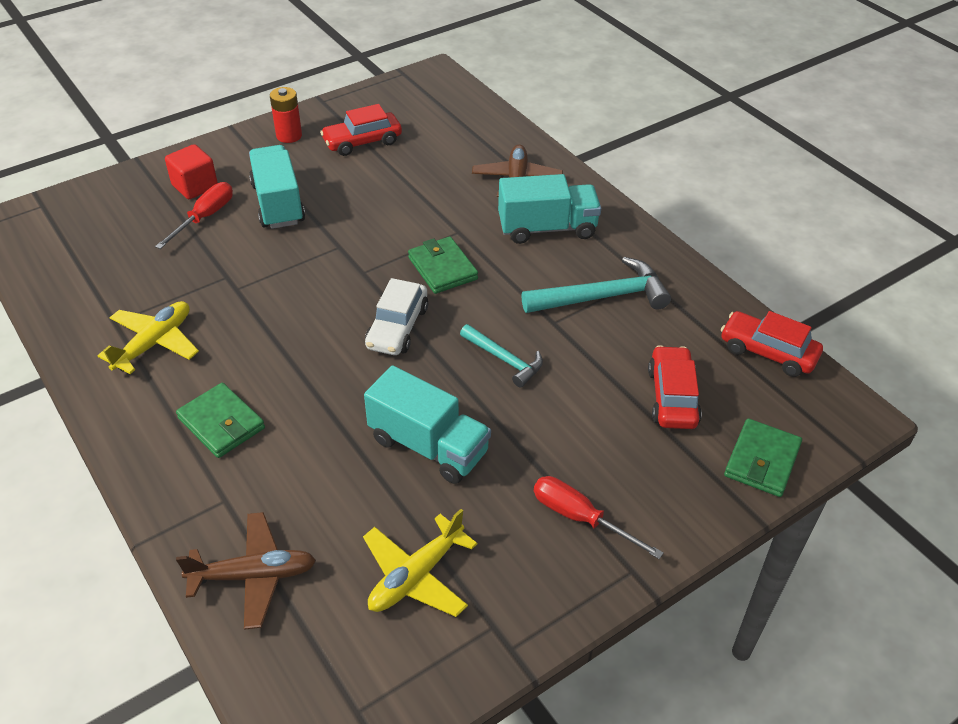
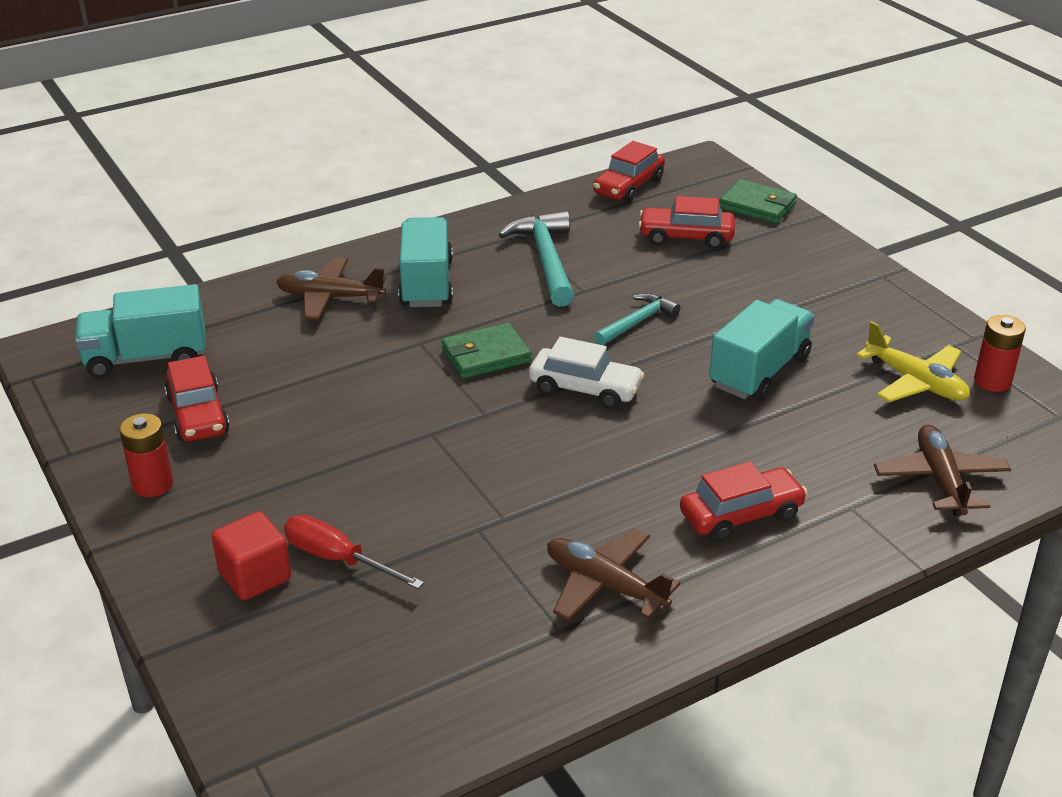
camera: 85 degrees left, 10 degrees down
yellow plane [98,301,199,374] -> brown plane [547,529,681,621]
green wallet [176,383,265,458] -> red car [680,462,808,542]
turquoise truck [249,145,305,229] -> turquoise truck moved to [75,284,206,378]
red screwdriver [534,476,664,559] -> none
none -> red battery [974,315,1026,392]

